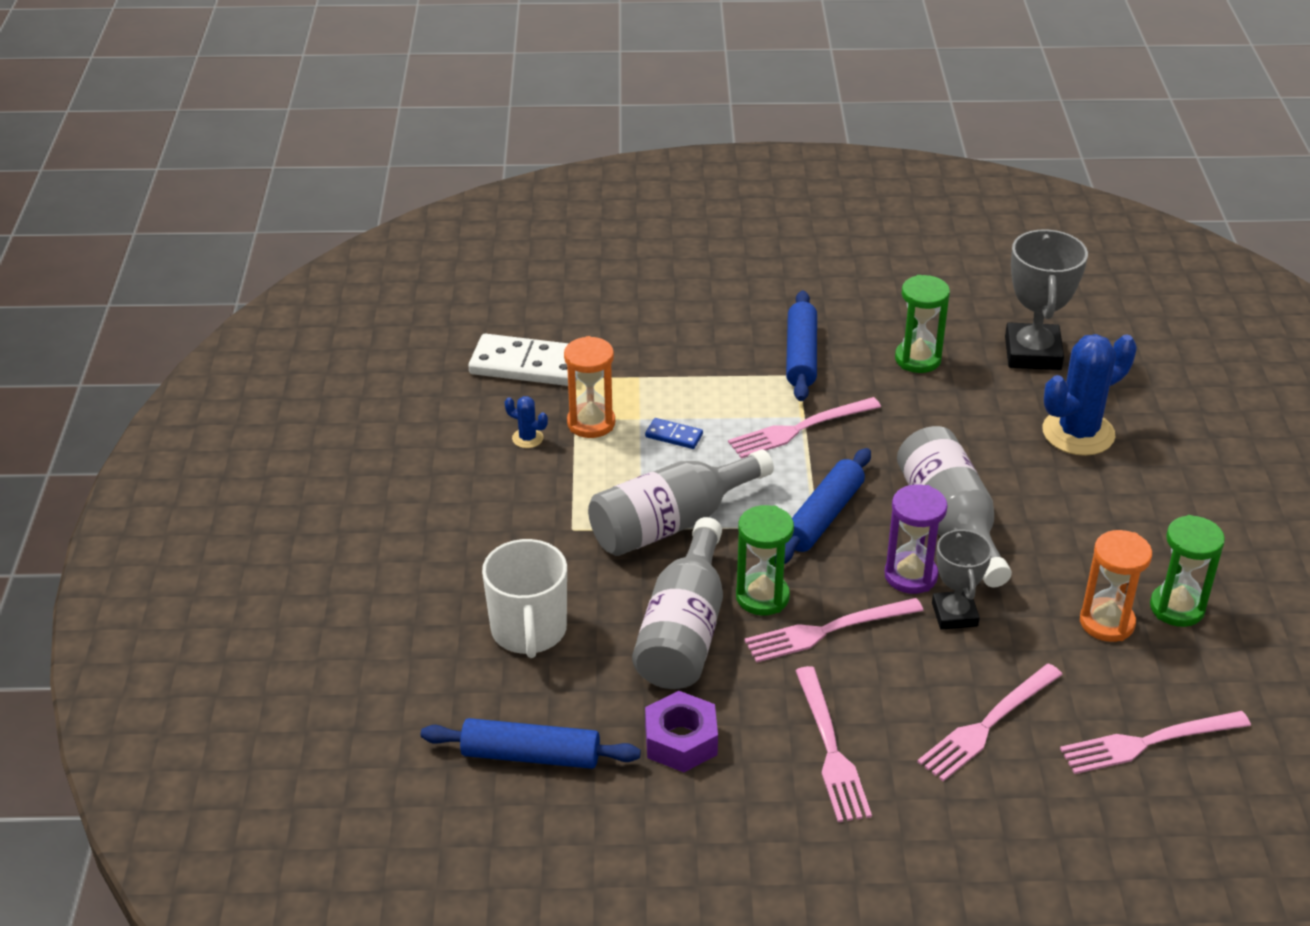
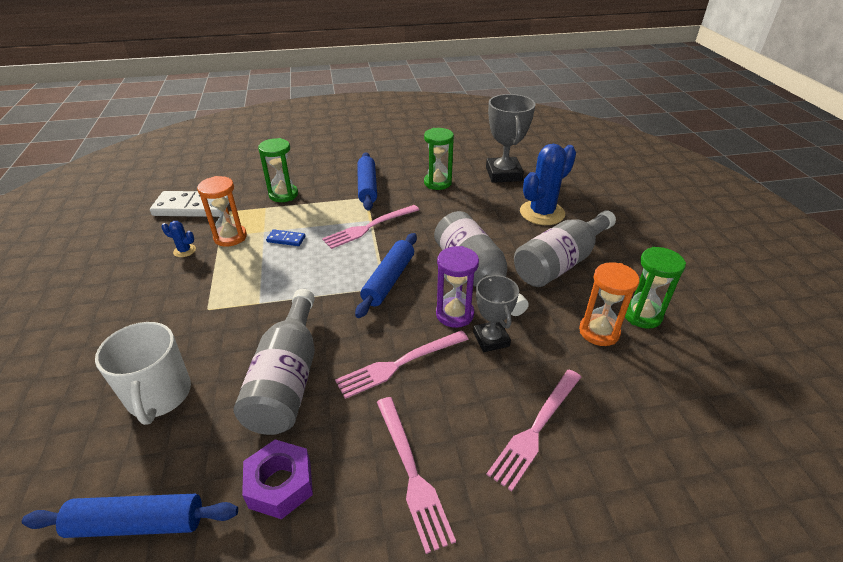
camera: 10 degrees left, 0 degrees up
grey bottle [588,449,774,556] -> grey bottle moved to [514,210,616,287]
green hourglass [736,505,794,615] -> green hourglass moved to [258,138,298,202]
pink fork [1060,711,1251,774] -> none

